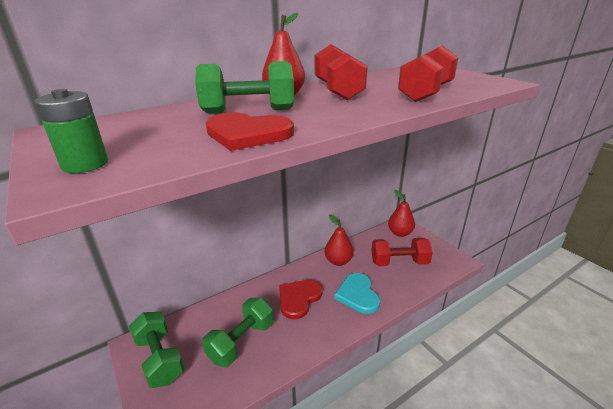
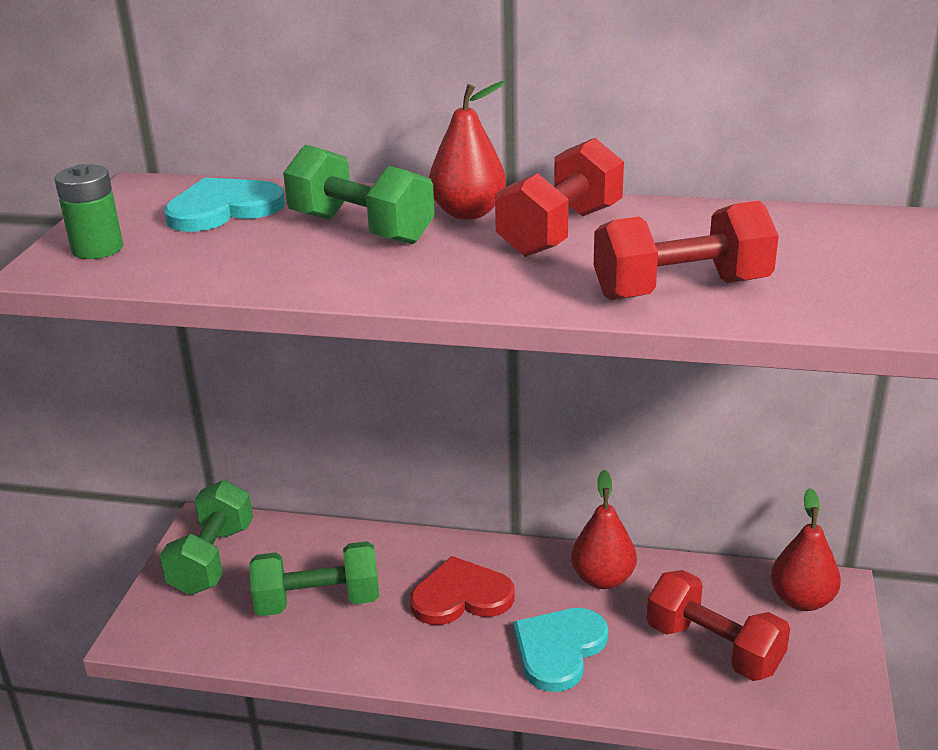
camera: 45 degrees right, 0 degrees up
red heart [206,113,294,151] -> none
none -> turquoise heart [164,178,285,232]

